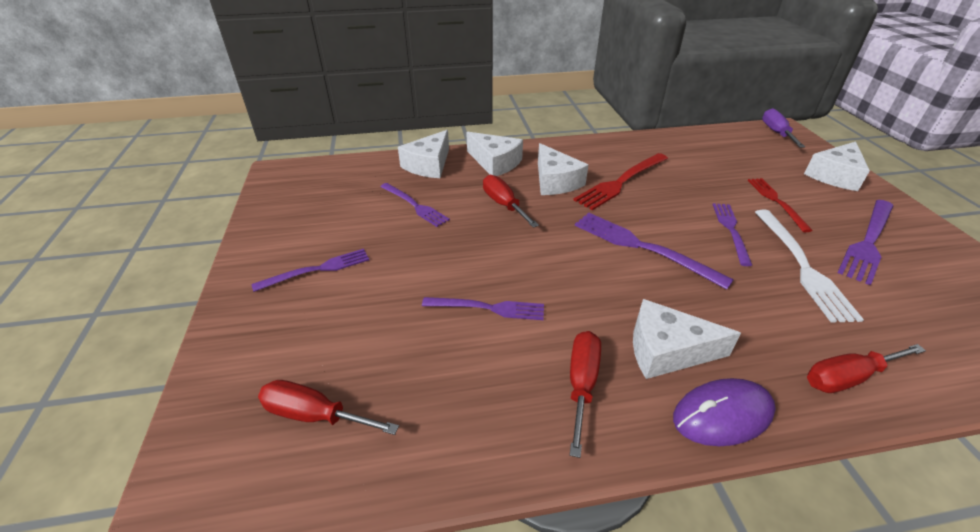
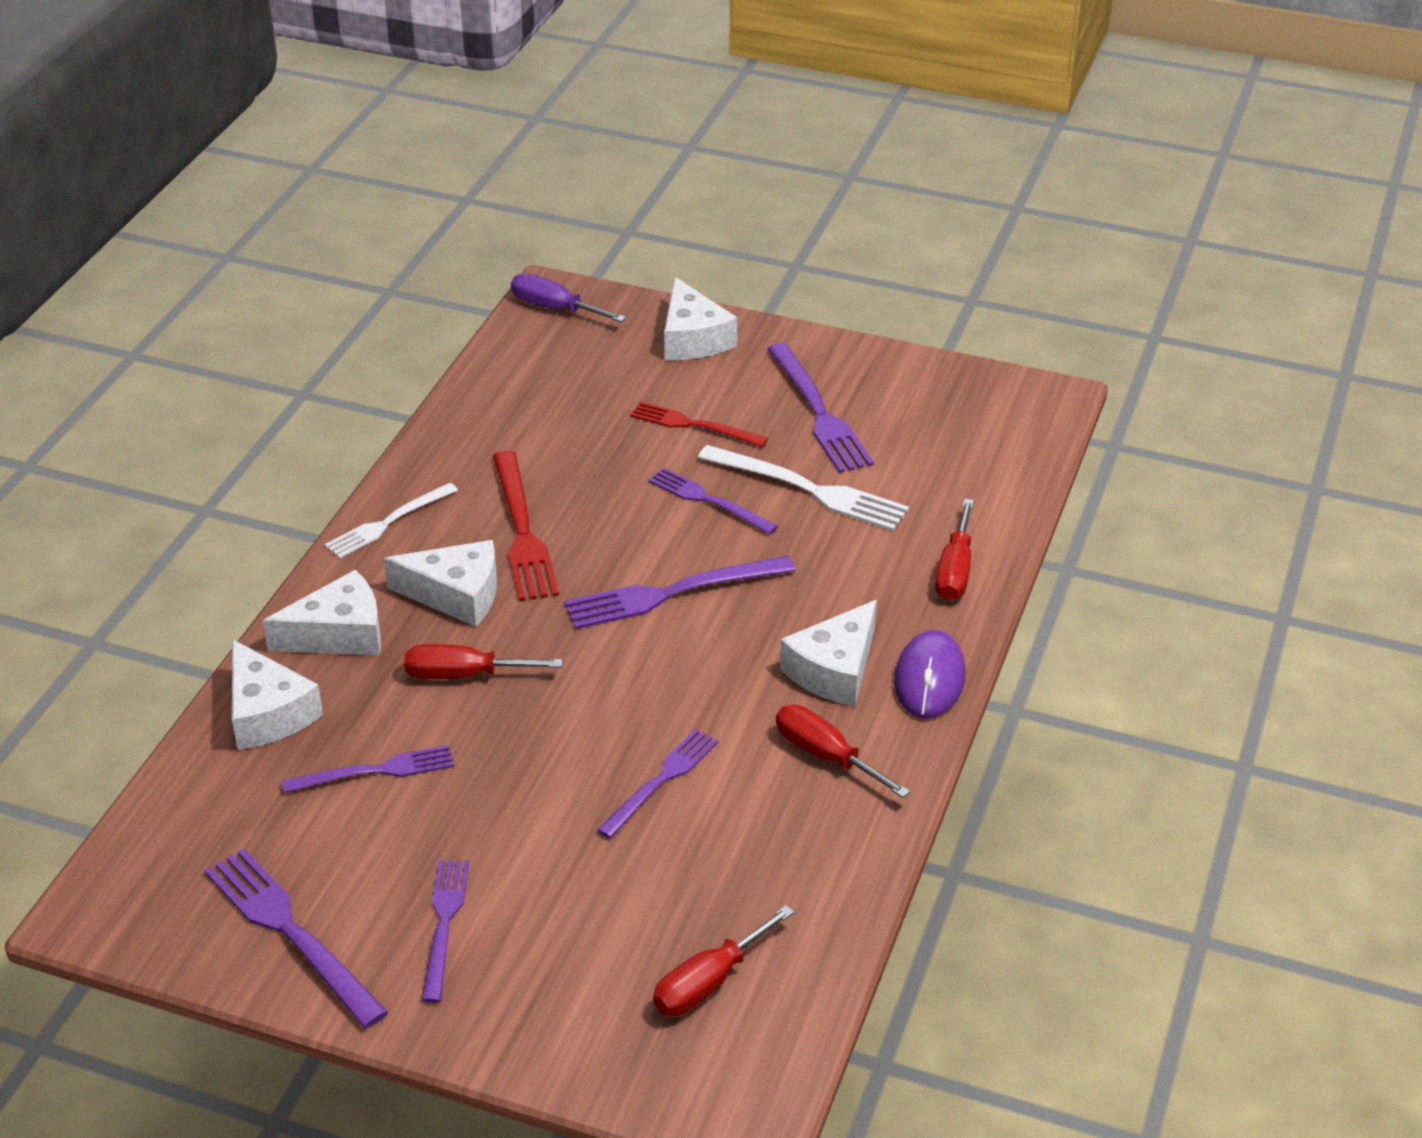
camera: 60 degrees left, 0 degrees up
none -> purple fork [205,848,388,1028]
none -> white fork [325,483,458,559]

